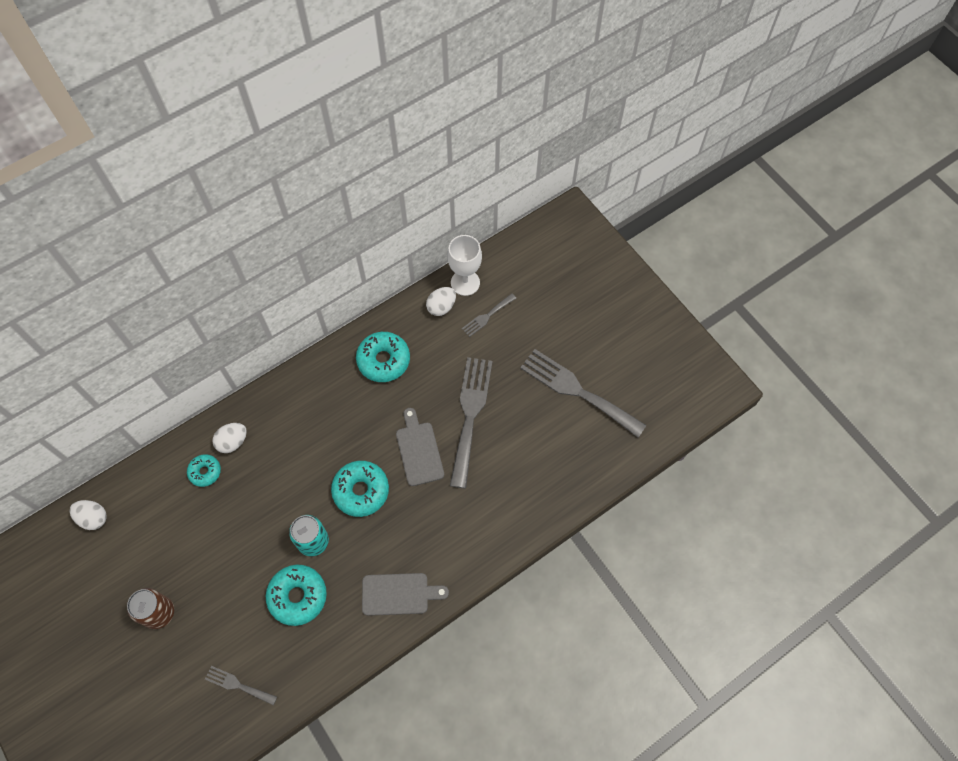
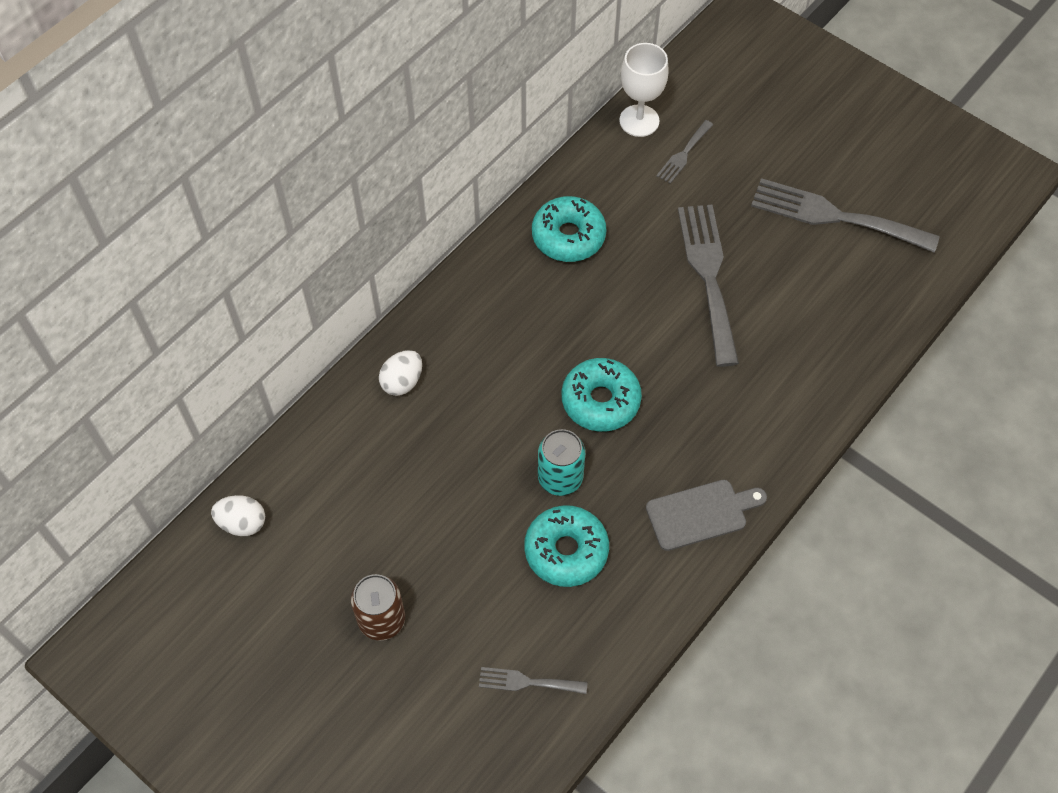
camera: 15 degrees left, 5 degrees down
turquoise donut [187,454,221,487] -> none
grey cutting board [396,408,444,486] -> none
white egg [426,287,456,316] -> none

